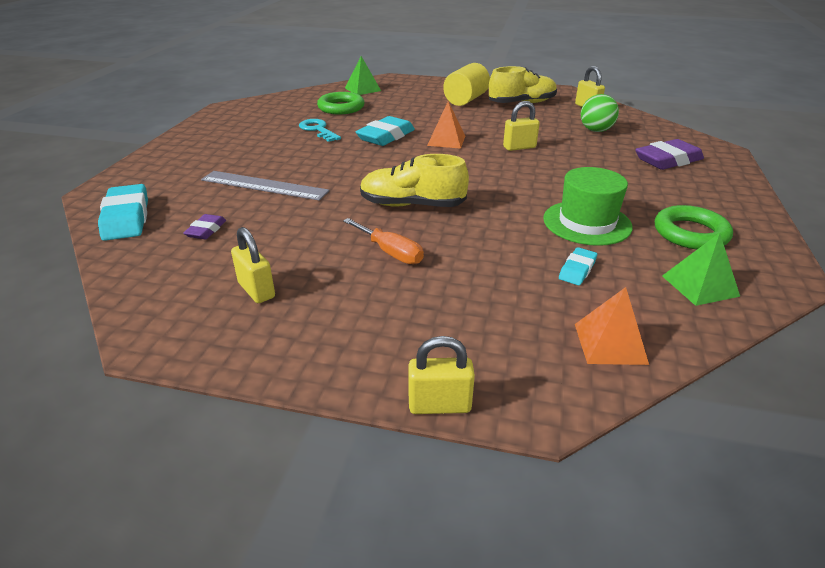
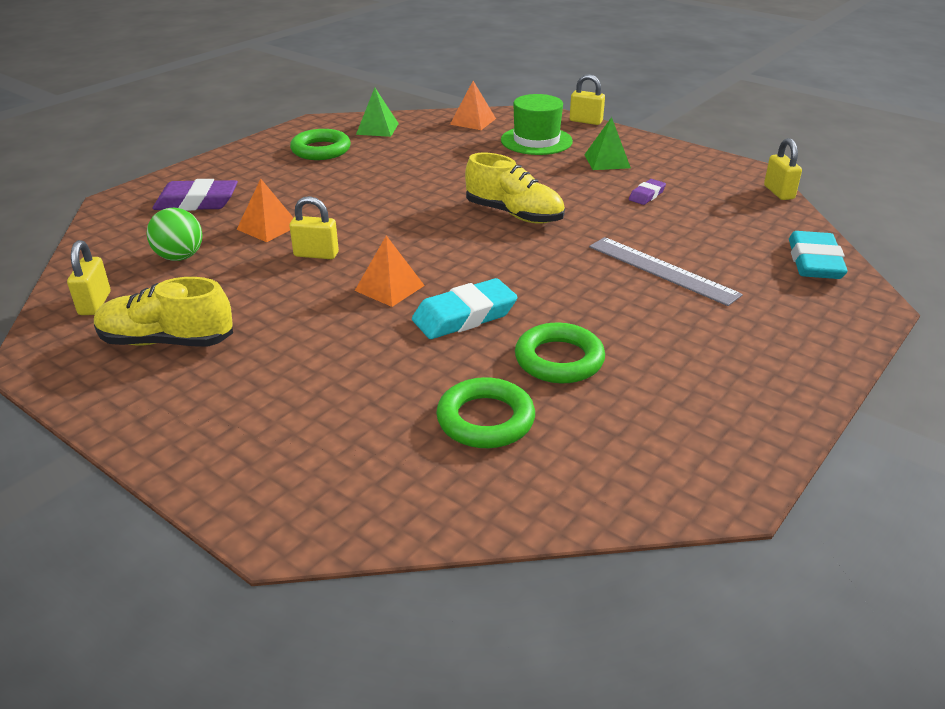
camera: 155 degrees left, 0 degrees up
purple eraser [184,214,226,239] -> purple eraser moved to [629,179,666,205]
yellow padlock [231,227,275,303] -> yellow padlock moved to [764,138,802,200]
turquoise key [299,119,341,142] -> green ring [515,323,605,383]
orange screwdriver [343,218,424,264] -> none
green pyramid [345,56,381,95] -> green pyramid moved to [584,117,631,170]
yellow cylinder [443,63,490,106] -> none
green hat [543,167,633,246] -> green hat moved to [501,94,573,155]
turquoise eraser [559,247,597,285] -> none
none -> orange pyramid [236,179,293,242]

